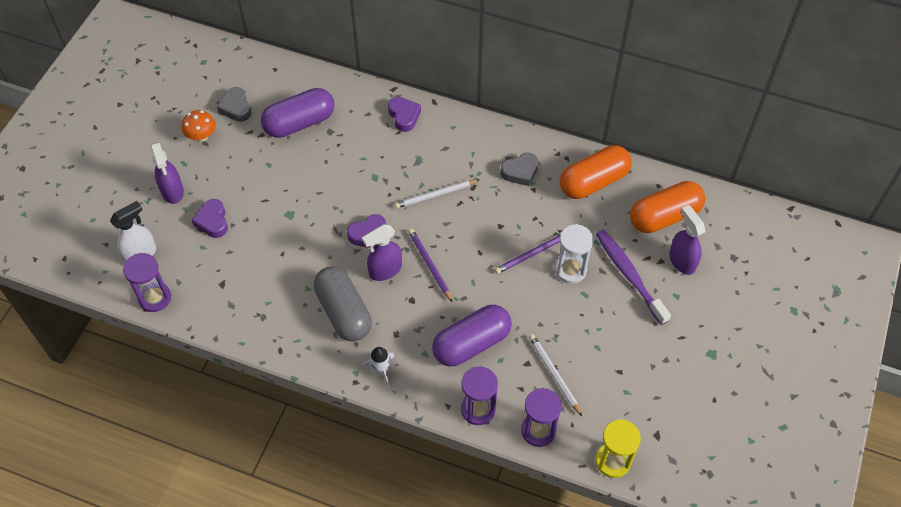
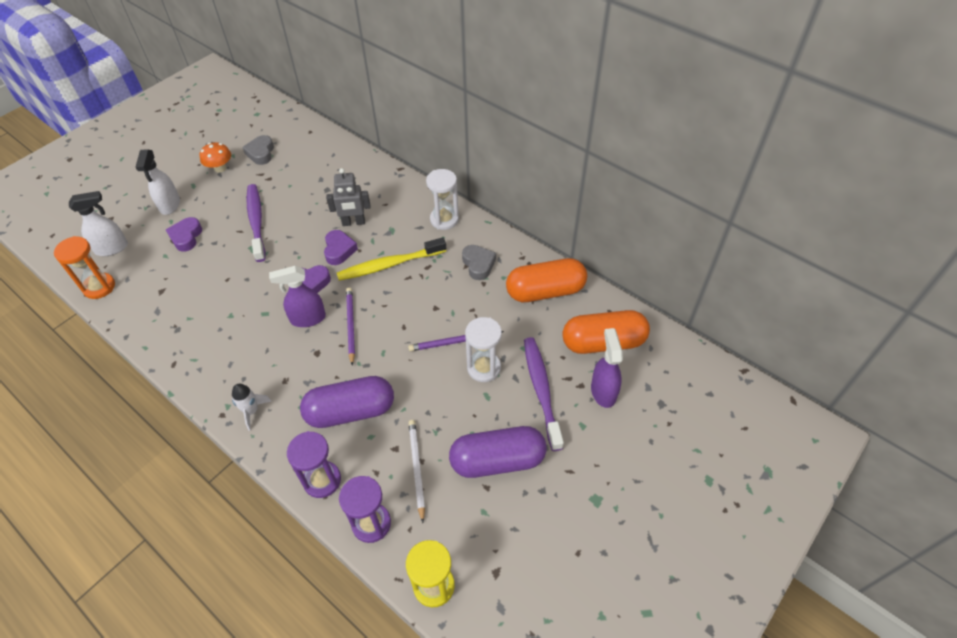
camera: 20 degrees right, 5 degrees down
purple hourglass [123,253,171,312] -> orange hourglass [54,236,115,299]
purple spray bottle [150,142,184,204] -> white spray bottle [135,149,180,215]
purple capsule [261,88,334,138] -> purple capsule moved to [449,426,547,478]
grey capsule [314,266,372,342] -> none
purple heart [388,97,421,132] -> purple heart moved to [324,230,358,265]
white pencil [394,179,479,208] -> yellow toothbrush [337,237,446,281]
grey heart [501,153,538,186] -> grey heart turned 105 degrees counterclockwise [462,245,496,280]
none -> purple toothbrush [247,184,265,262]
none -> grey robot [326,168,371,226]
none -> white hourglass [426,169,459,230]

